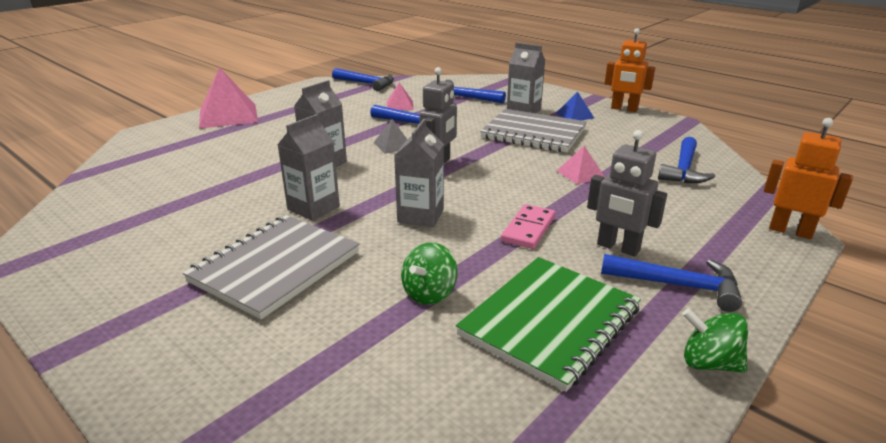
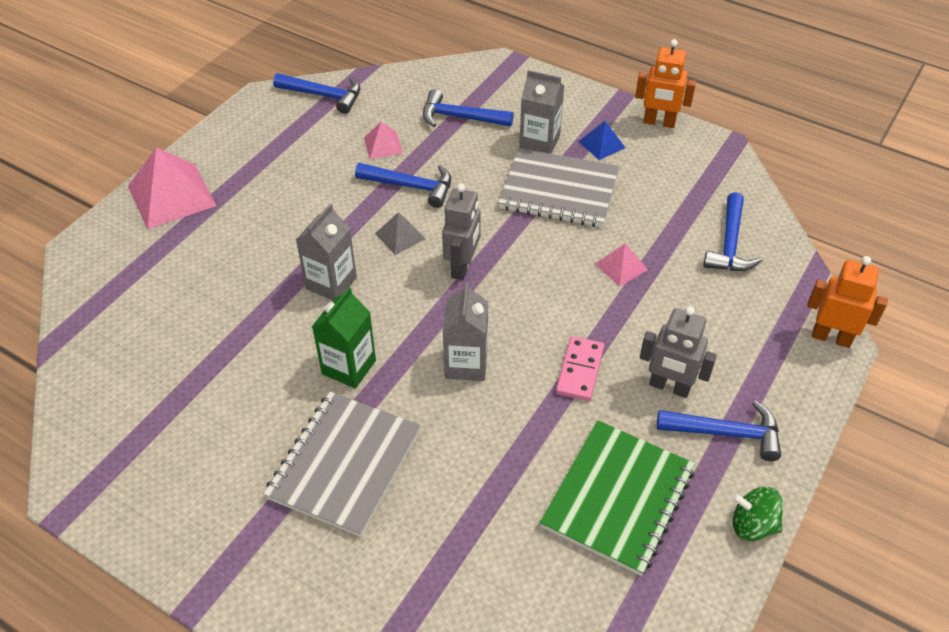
camera: 10 degrees left, 20 degrees up
grey carton [278,114,340,221] -> green carton [312,287,376,389]
green spinning top [401,243,458,305] -> none

